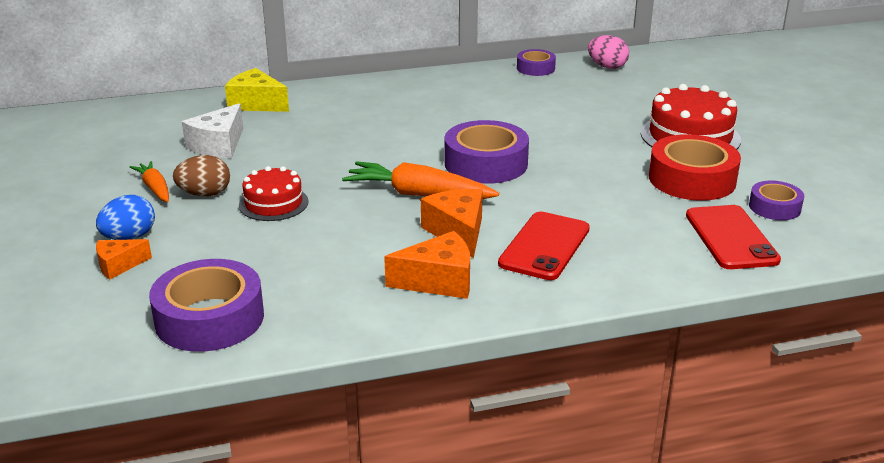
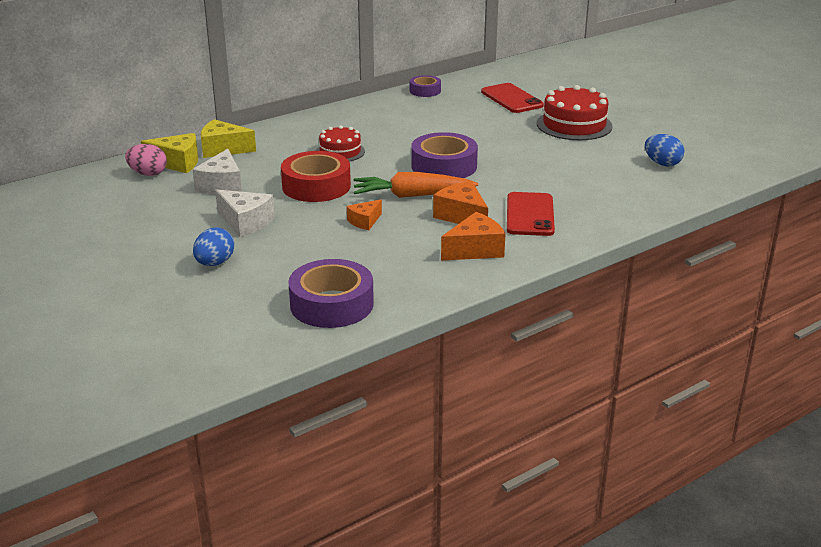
camera: 20 degrees left, 0 degrees up
orange cheese [96,239,152,280] -> orange cheese moved to [347,200,382,230]
orange carrot [130,161,169,202] -> none
brown egg [173,155,230,197] -> white cheese [215,189,275,237]
red cake [239,166,309,221] -> red cake moved to [316,125,365,162]
pink egg [588,35,629,69] -> pink egg moved to [125,144,167,176]
red tape [649,134,741,201] -> red tape moved to [281,151,351,202]
red phone [686,205,781,269] -> red phone moved to [481,83,544,113]
purple tape [749,181,804,220] -> blue egg [645,134,684,167]
none -> yellow cheese [141,133,198,173]

